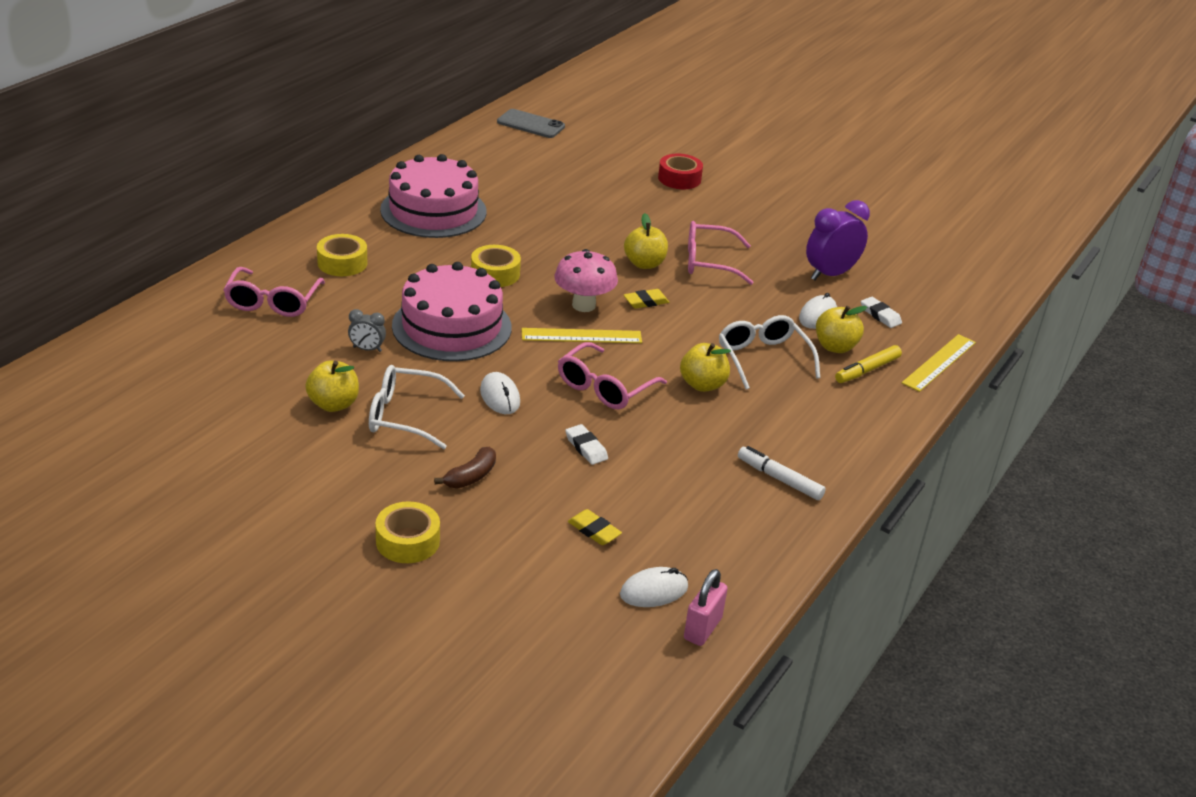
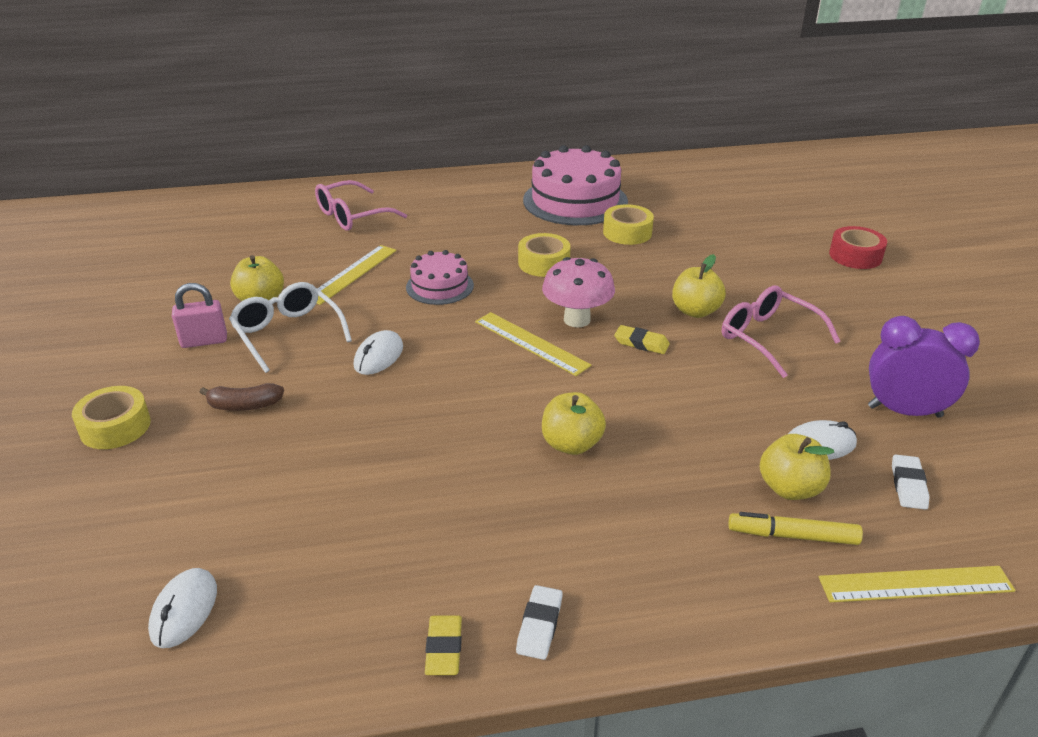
camera: 50 degrees right, 0 degrees up
yellow tape [317,234,367,276] -> yellow tape moved to [603,204,654,245]
grey clock [348,309,386,352] -> yellow ruler [316,245,396,305]
pink cake [392,262,512,361] -> pink cake [406,250,474,305], size x0.55
grey phone [497,109,565,138] -> none
pink glasses [558,342,667,409] -> none
white eraser [565,424,608,465] -> white eraser moved to [516,585,563,660]
yellow eraser [568,509,622,545] -> yellow eraser moved to [425,615,462,675]
white mouse [620,567,688,607] -> white mouse turned 75 degrees clockwise [148,568,217,648]
pink padlock [684,569,728,646] -> pink padlock moved to [172,283,227,348]
white glasses [719,315,820,389] -> none
white marker [738,446,826,500] -> none

